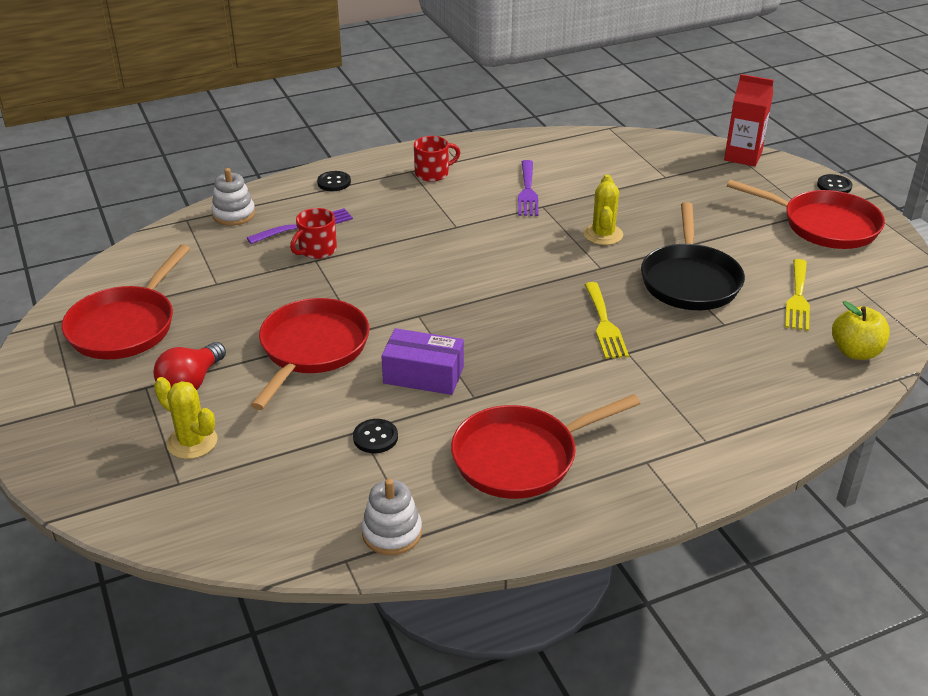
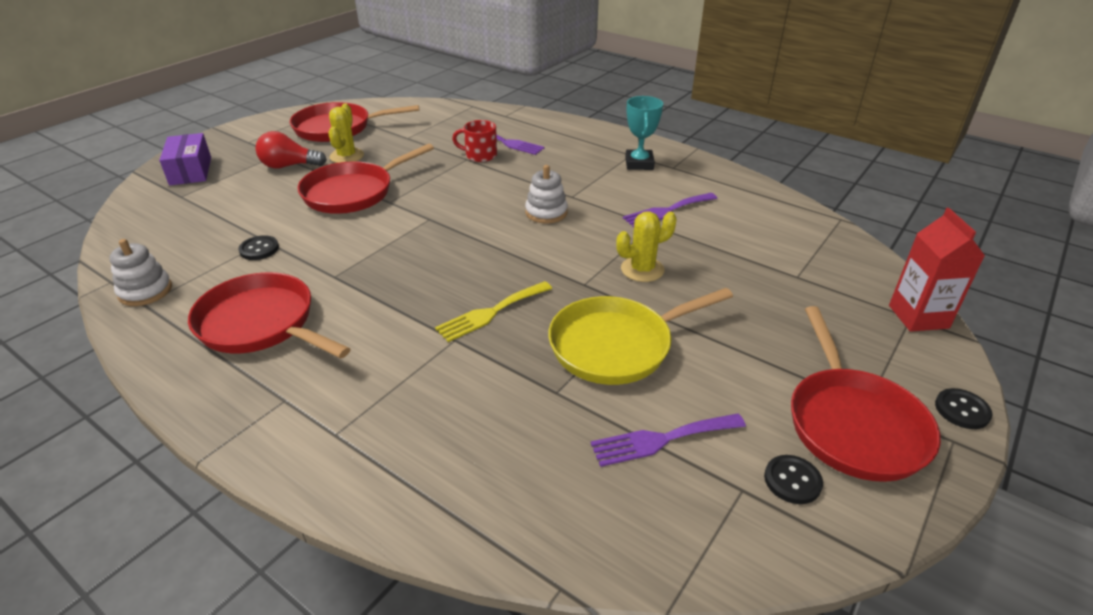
camera: 60 degrees right, 0 degrees up
yellow cactus [154,377,218,459] -> yellow cactus moved to [328,103,364,163]
white stacking toy [211,168,255,226] -> white stacking toy moved to [525,165,568,223]
red pan [251,298,370,410] -> red pan turned 150 degrees clockwise [298,144,434,214]
black button [317,171,351,191] -> black button moved to [764,455,823,504]
purple box [381,328,464,395] -> purple box moved to [159,133,211,185]
red mug [414,136,460,182] -> turquoise trophy [625,96,663,170]
black pan [641,202,745,310] -> yellow pan [548,288,733,385]
yellow fork [785,259,810,331] -> purple fork [591,413,746,467]
yellow apple [832,301,890,360] -> none

